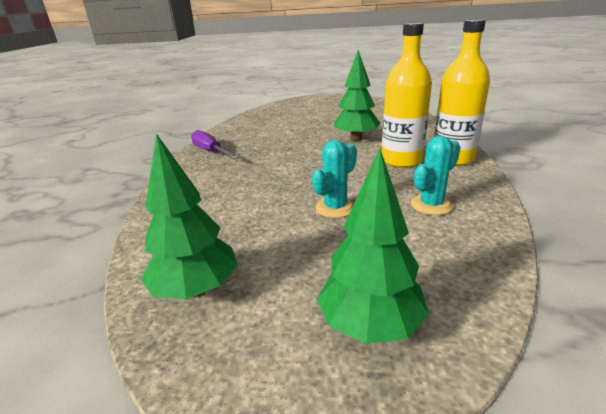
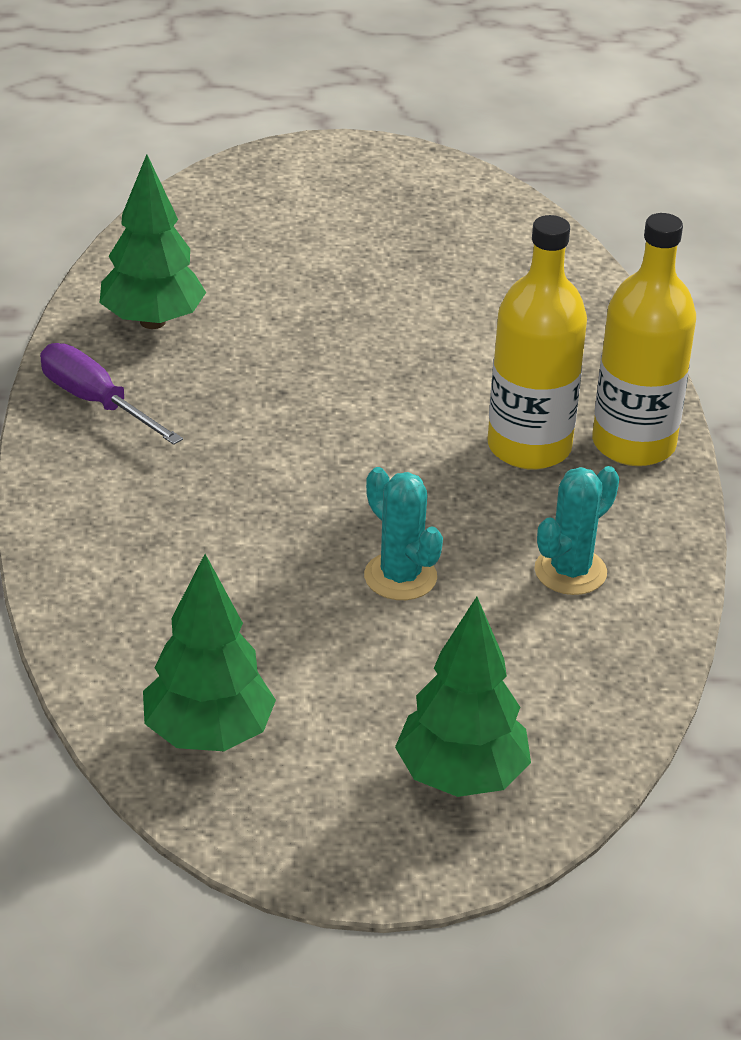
camera: 10 degrees left, 10 degrees up
turquoise cactus [312,140,357,218] -> turquoise cactus turned 75 degrees counterclockwise [364,467,443,600]
green tree [334,50,381,141] -> green tree moved to [100,154,206,329]

